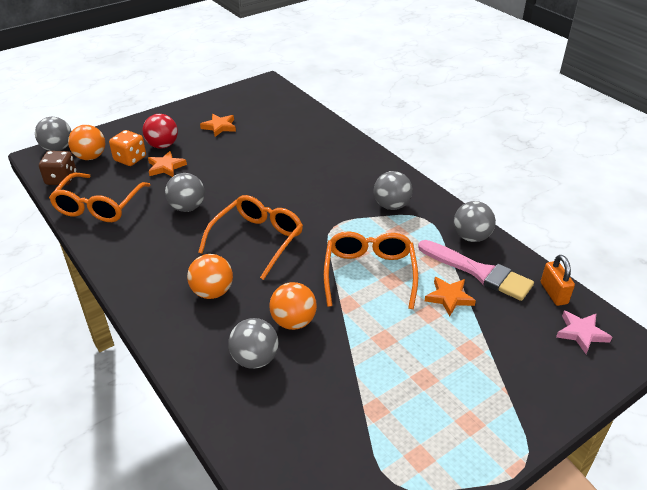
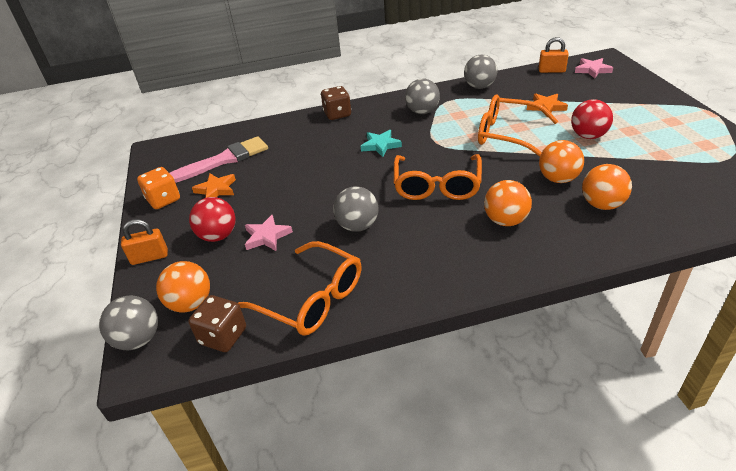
camera: 65 degrees left, 0 degrees up
orange dice [109,130,146,166] -> orange dice moved to [137,167,180,209]
orange star [148,151,187,177] -> pink star [245,215,293,251]
orange glasses [198,195,303,280] -> orange glasses turned 135 degrees counterclockwise [394,154,482,200]
grey ball [228,318,279,369] -> orange ball [582,164,632,210]
pink brush [418,240,534,301] -> pink brush moved to [170,136,268,183]
none -> orange padlock [121,219,168,265]
none -> brown dice [321,86,351,120]
none -> turquoise star [361,130,402,157]
none -> red ball [571,99,613,139]

